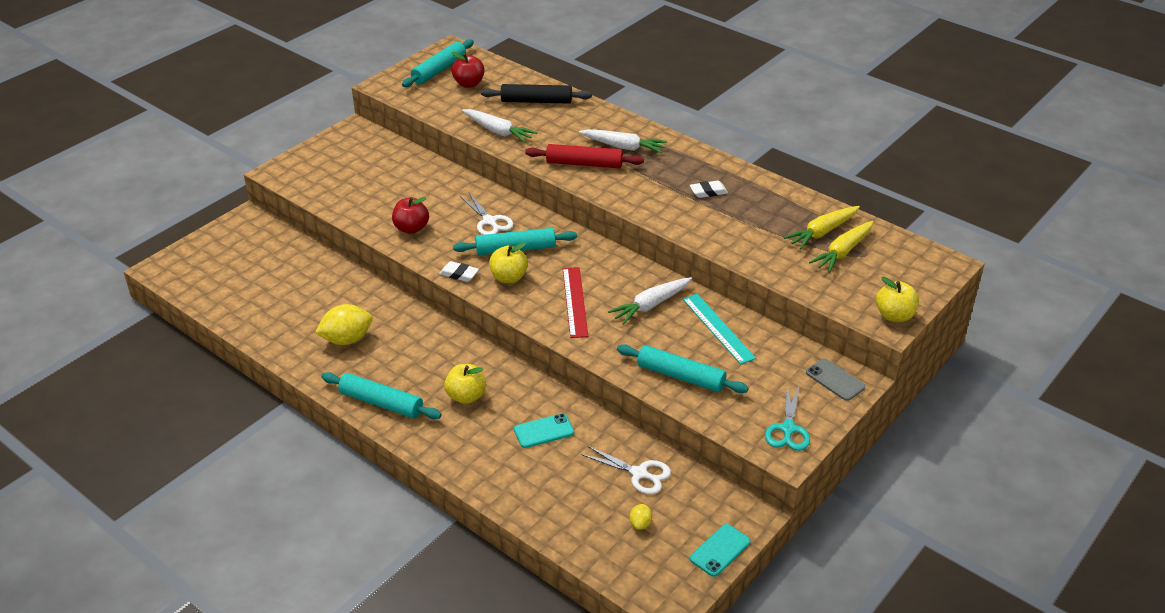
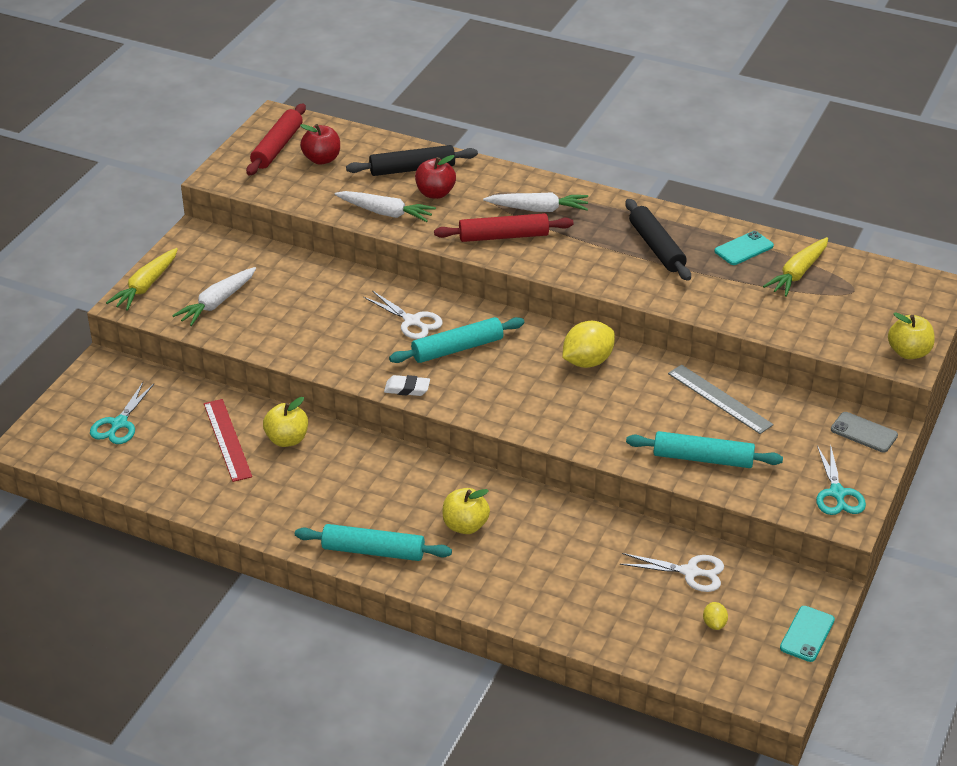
camera: 15 degrees left, 0 degrees up
yellow lemon [315,304,373,345] -> yellow lemon moved to [562,321,615,368]
red apple [392,197,429,234] -> red apple moved to [415,155,456,199]
turquoise rolling pin [402,39,474,87] -> red rolling pin [246,104,306,175]
yellow apple [489,242,528,283] -> yellow apple moved to [263,397,308,447]
turquoise phone [514,413,574,448] -> turquoise phone moved to [715,231,774,265]
red ruler [563,267,588,338] -> red ruler moved to [204,399,252,482]
white carrot [608,277,692,325] -> white carrot moved to [172,267,256,326]
turquoise ruler [683,294,756,364] -> grey ruler [668,365,774,434]
white eraser [690,180,728,198] -> black rolling pin [625,199,691,281]
yellow carrot [809,221,874,273] -> yellow carrot moved to [106,248,178,311]
none -> turquoise scissors [90,382,154,444]

